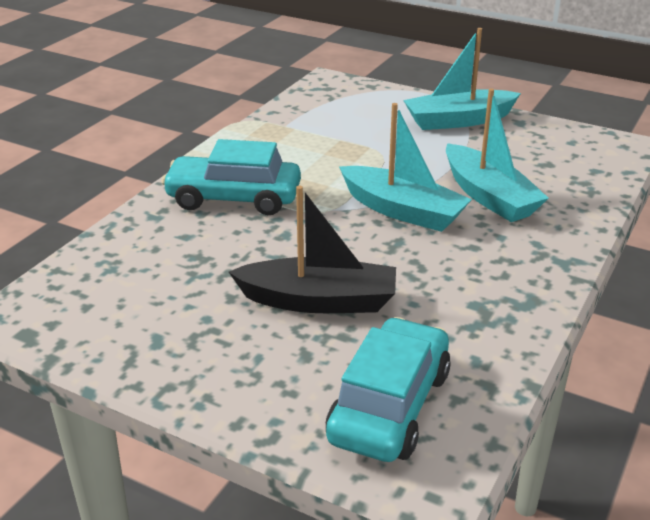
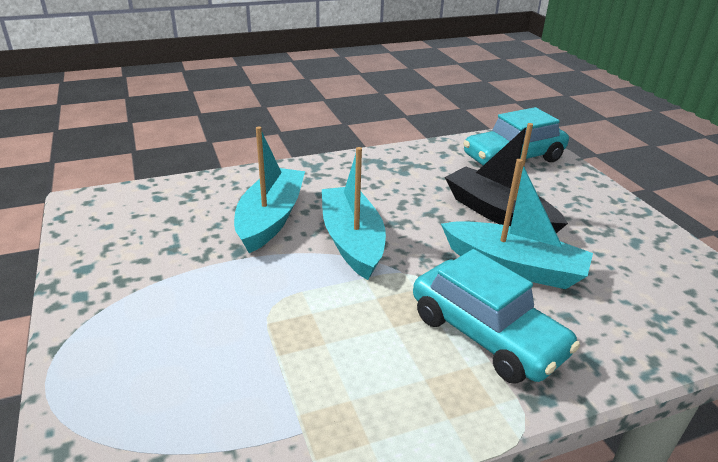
camera: 140 degrees left, 0 degrees up
turquoise boat [403,28,521,130] -> turquoise boat moved to [441,159,593,289]

